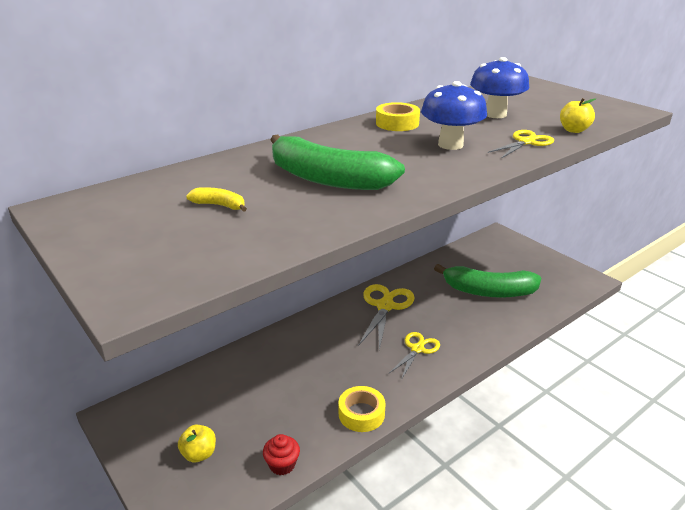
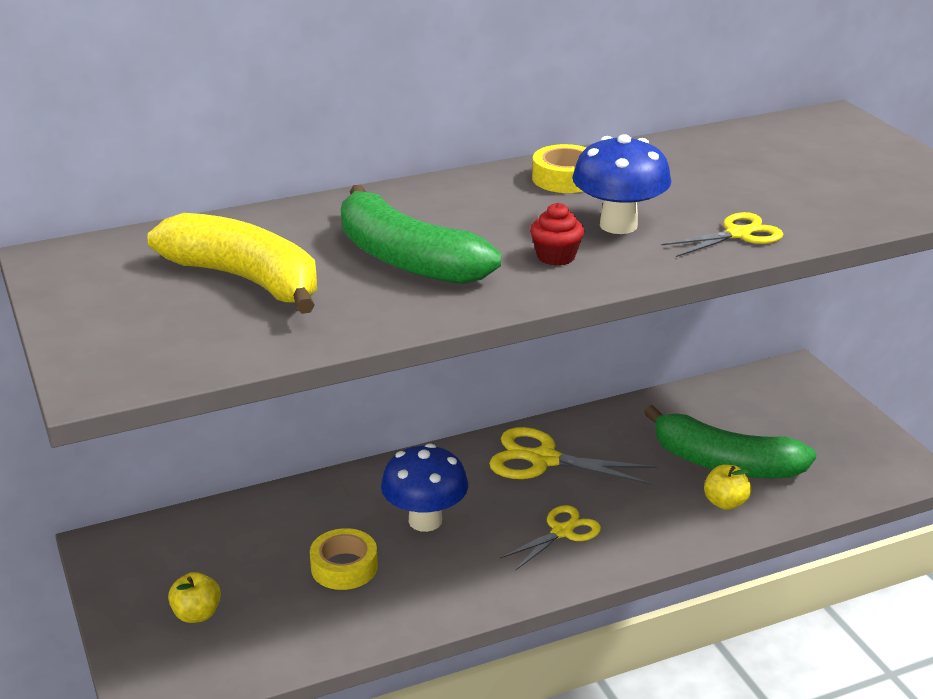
camera: 15 degrees right, 0 degrees up
yellow banana [186,187,247,212] -> yellow banana [147,213,317,314], size x2.49
red cupcake [263,434,300,475] -> red cupcake moved to [530,203,584,266]
yellow tape [338,386,386,432] -> yellow tape moved to [310,528,378,590]
yellow scissors [358,284,415,350] -> yellow scissors turned 105 degrees counterclockwise [489,427,657,485]
blue mushroom [470,57,529,118] -> blue mushroom moved to [381,443,468,532]
yellow apple [560,98,596,133] -> yellow apple moved to [704,465,751,510]

